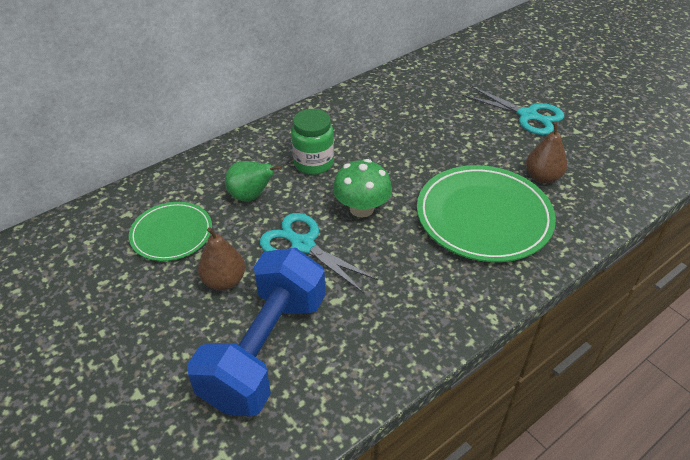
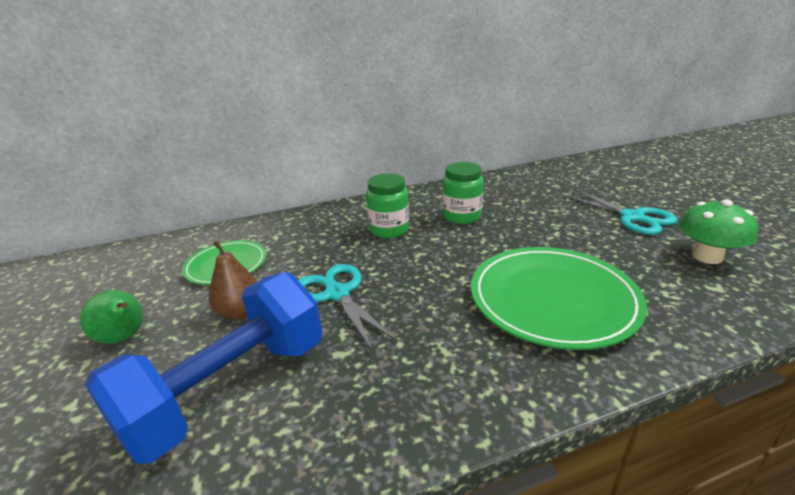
camera: 20 degrees right, 15 degrees down
green pear [225,161,282,202] -> green pear moved to [80,290,143,344]
green mushroom [333,159,392,218] -> green mushroom moved to [679,199,758,264]
brown pear [526,122,567,183] -> none
none -> green jar [443,162,484,224]

